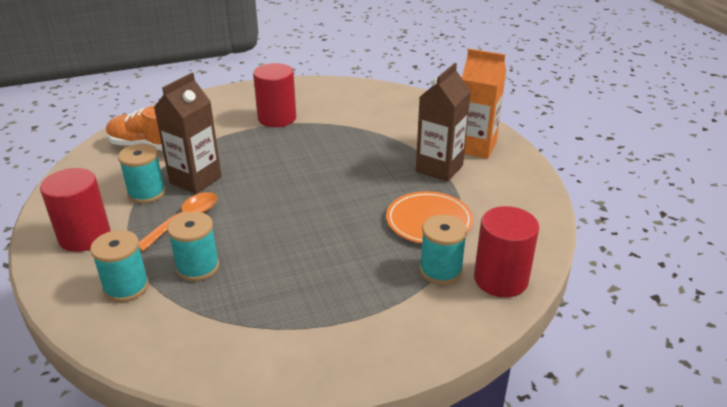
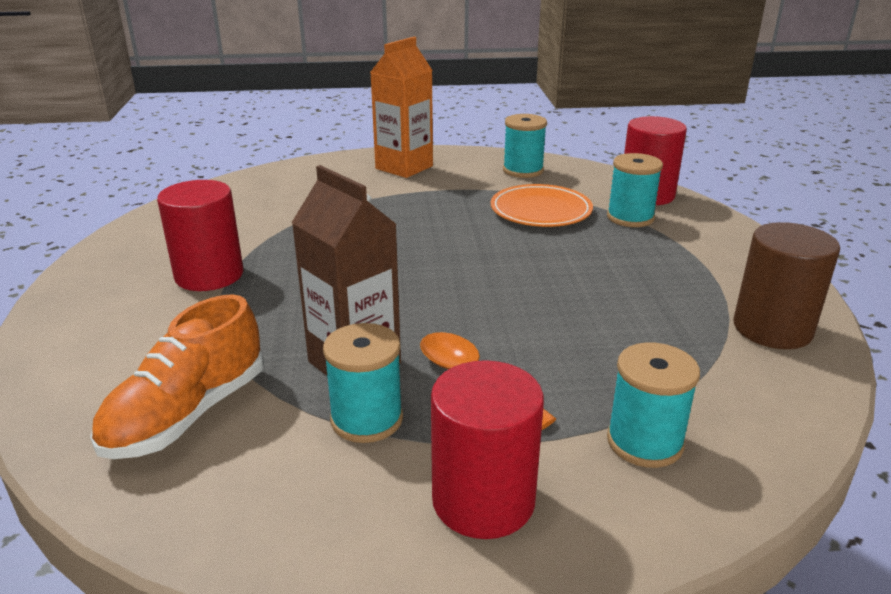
camera: 75 degrees left, 5 degrees down
turquoise spool [167,212,219,281] -> turquoise spool moved to [503,114,547,178]
brown carton [416,63,471,182] -> none
none -> brown cylinder [733,222,840,349]

